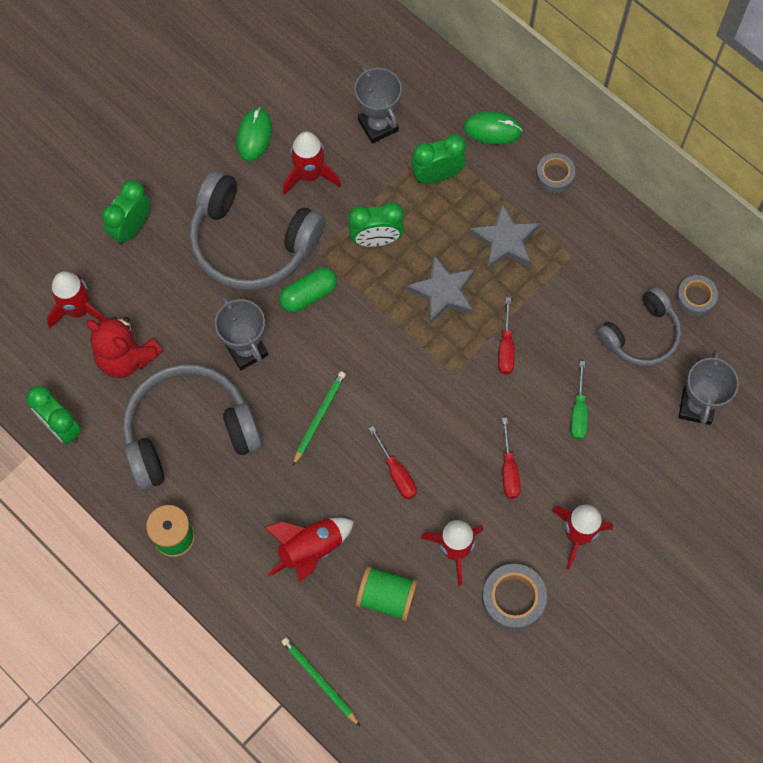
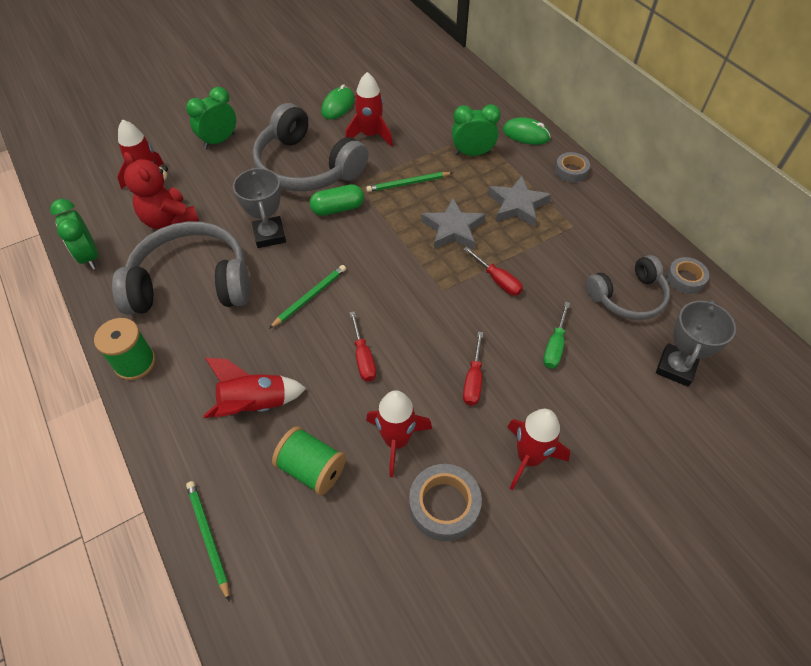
camera: 15 degrees right, 15 degrees down
green clock [348,202,404,247] -> green pencil [366,172,452,192]
grey trophy [354,66,402,144] -> none
red screwdriver [498,297,515,374] -> red screwdriver turned 60 degrees counterclockwise [463,247,523,296]

